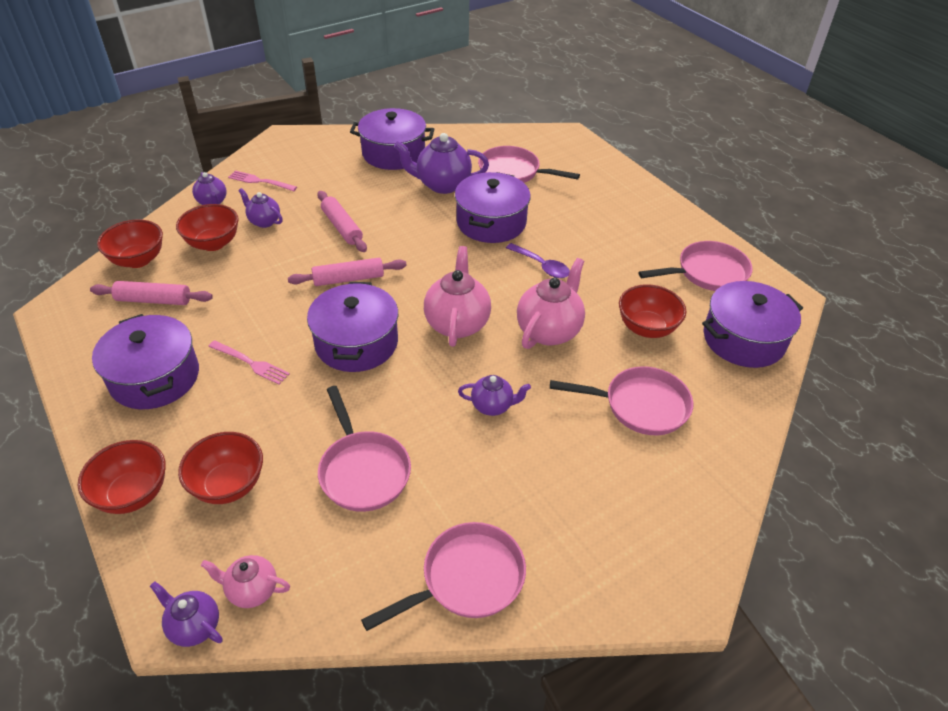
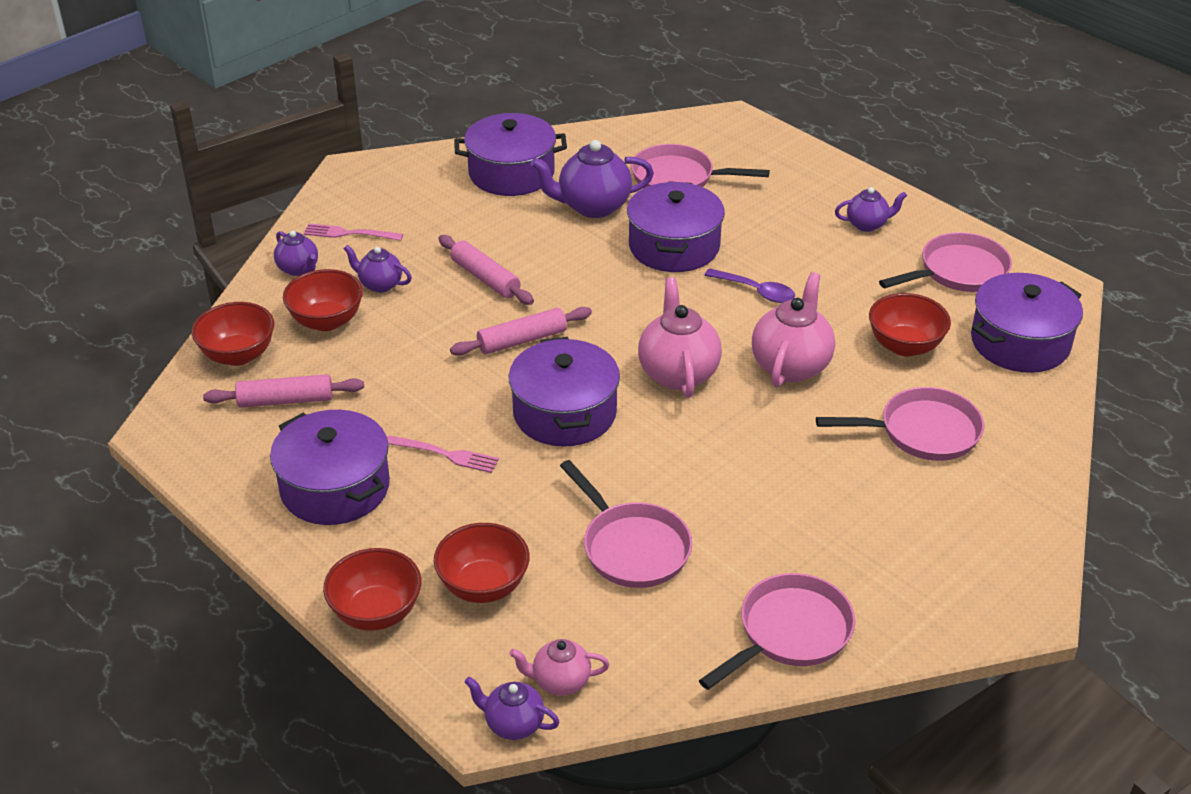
camera: 10 degrees left, 5 degrees down
purple teapot [458,375,531,416] -> purple teapot moved to [835,187,907,232]

